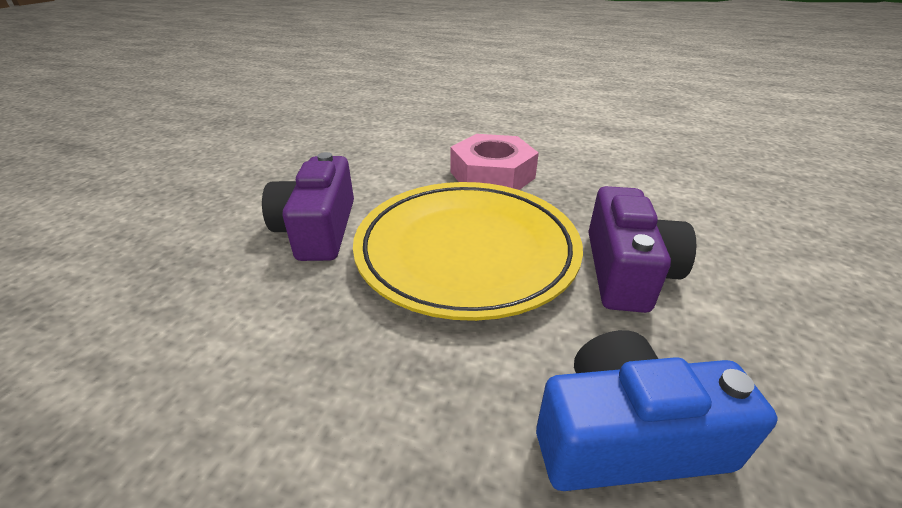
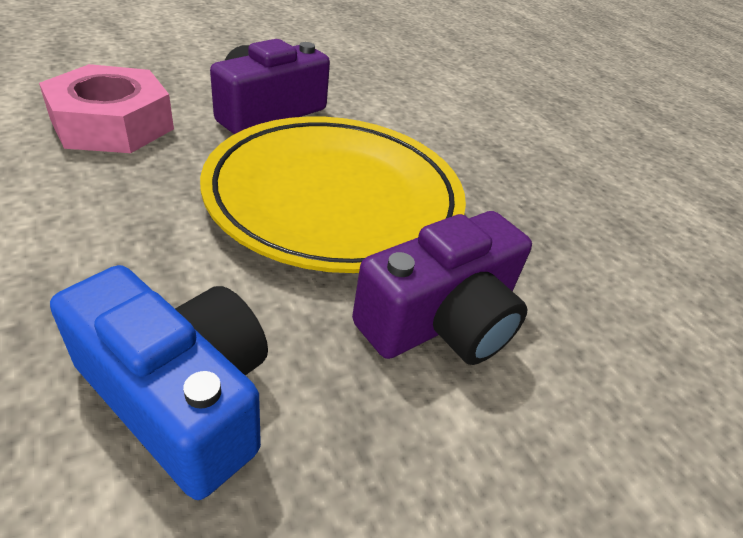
camera: 40 degrees right, 5 degrees up
pink nut [451,134,539,190] -> pink nut moved to [39,64,174,153]

